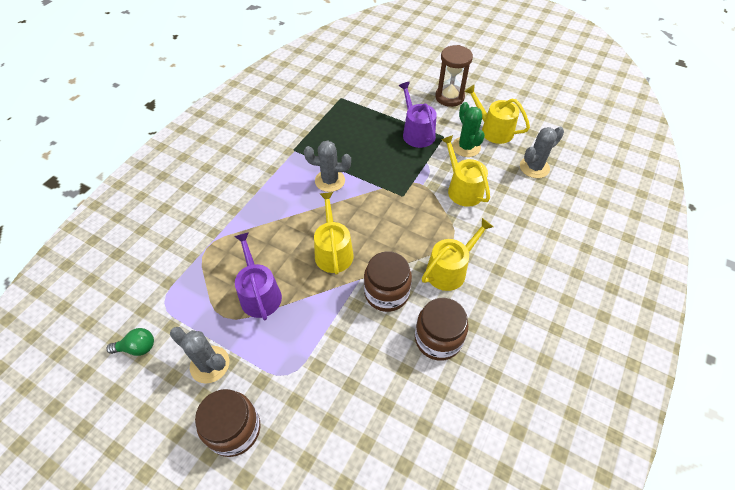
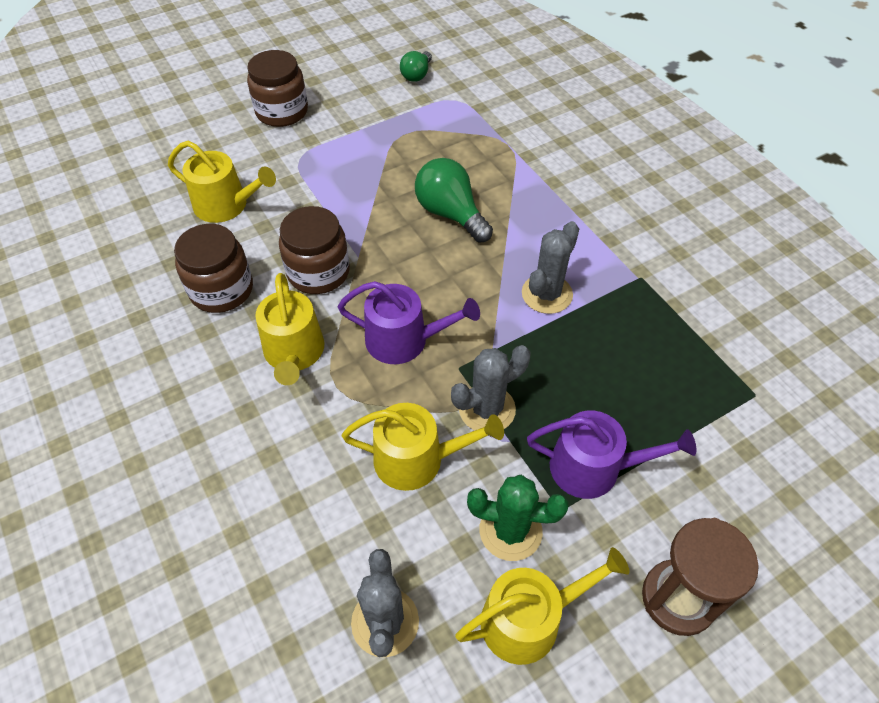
camera: 120 degrees right, 0 degrees up
grey cactus [170,327,229,384] -> grey cactus moved to [451,345,531,431]
purple watering can [234,232,282,320] -> purple watering can moved to [338,281,480,364]
yellow watering can [314,192,353,275] -> yellow watering can moved to [168,141,276,223]
none -> green light bulb [415,158,493,242]

